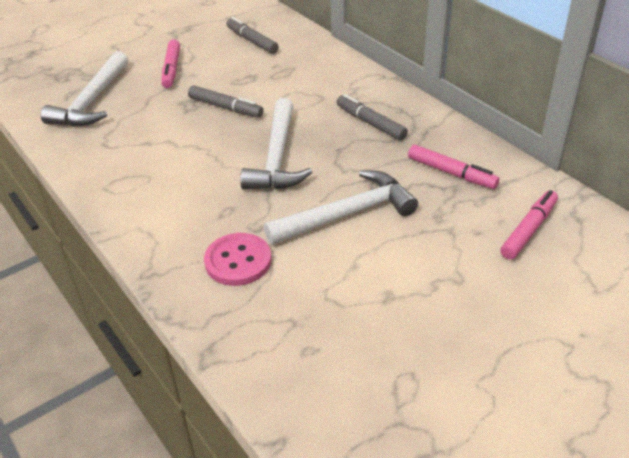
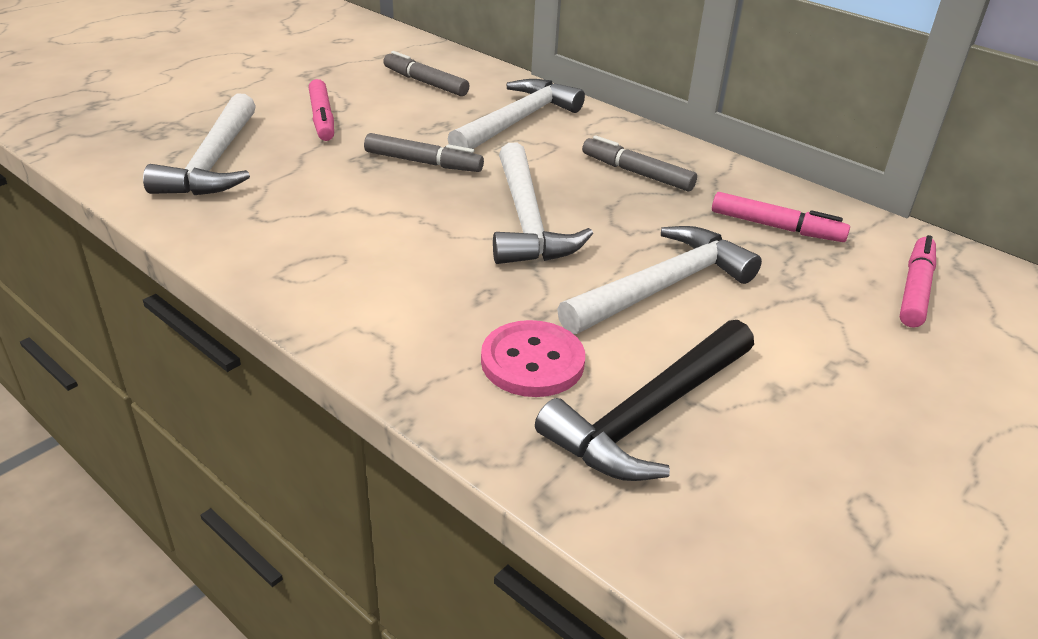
camera: 15 degrees left, 5 degrees down
none -> white hammer [448,79,585,149]
none -> black hammer [535,320,754,481]

